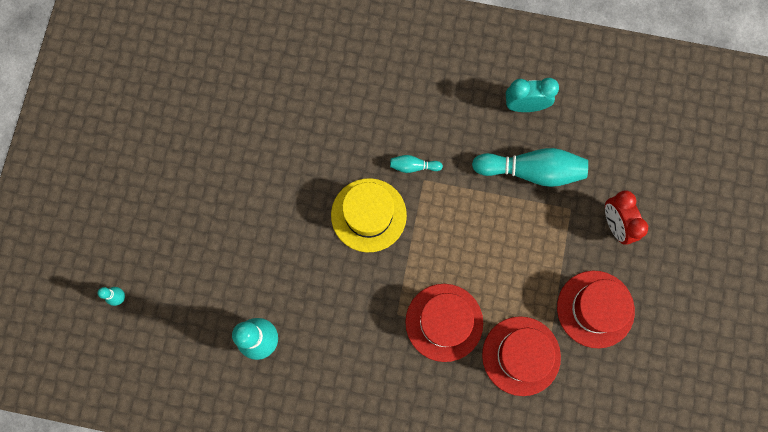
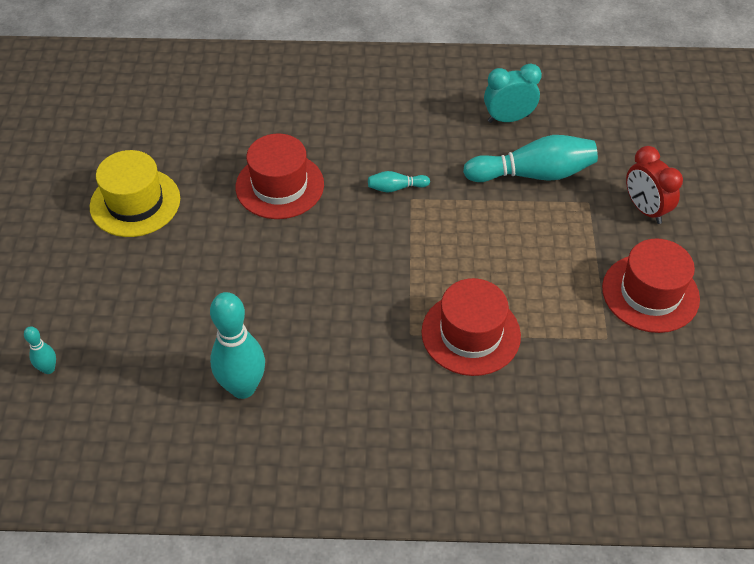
camera: 10 degrees left, 25 degrees down
yellow hat [331,178,407,252] -> yellow hat moved to [90,150,180,237]
red hat [482,316,561,396] -> red hat moved to [236,133,324,219]

